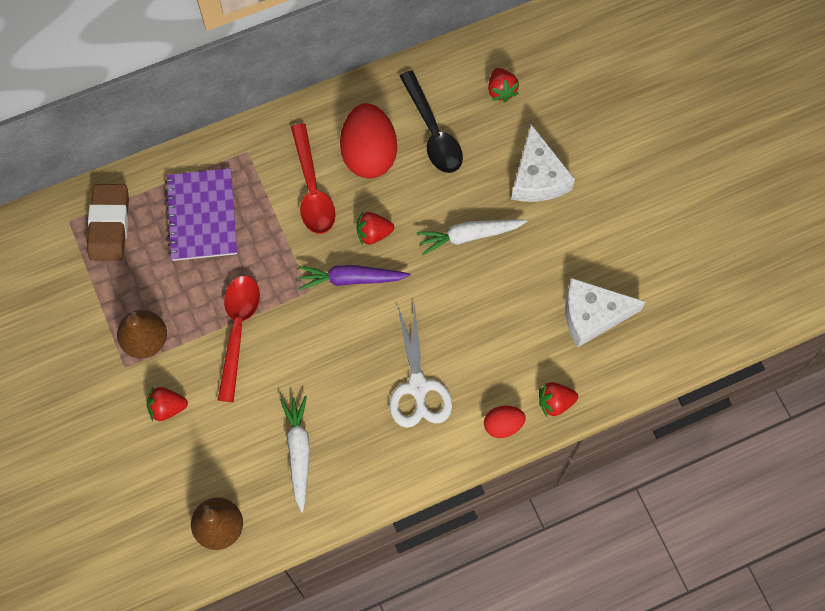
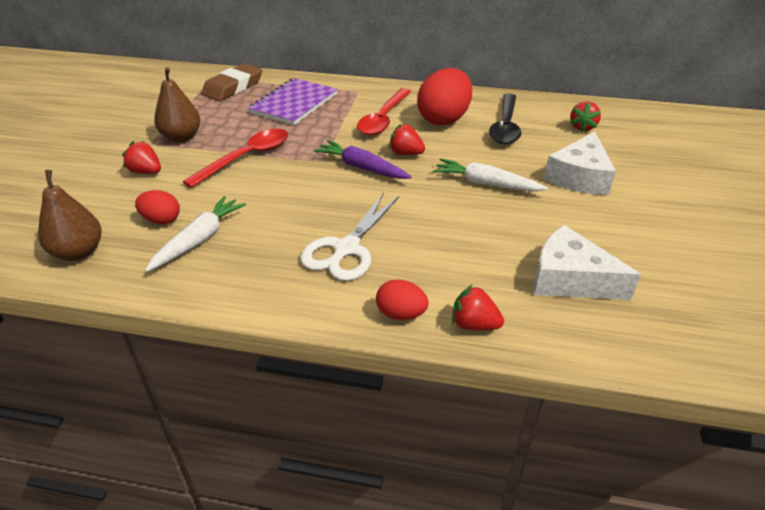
camera: 35 degrees right, 30 degrees down
none -> red egg [135,190,180,224]

